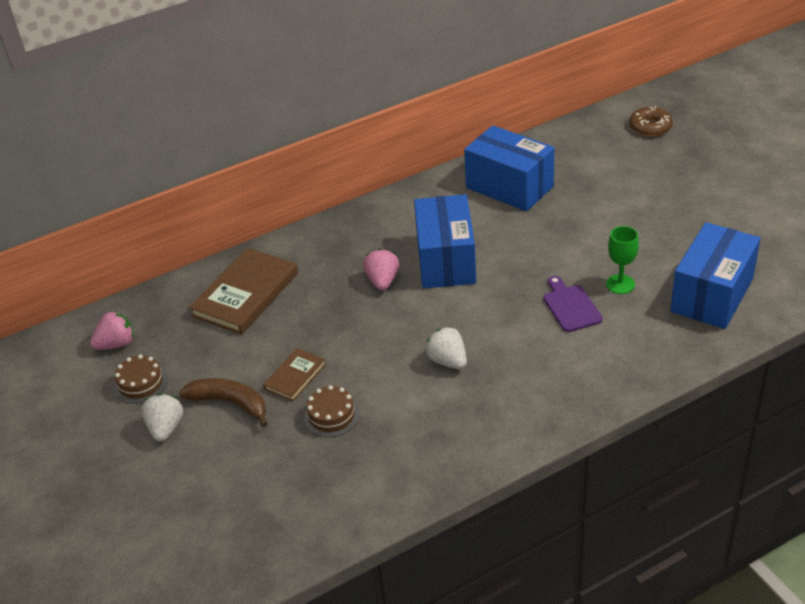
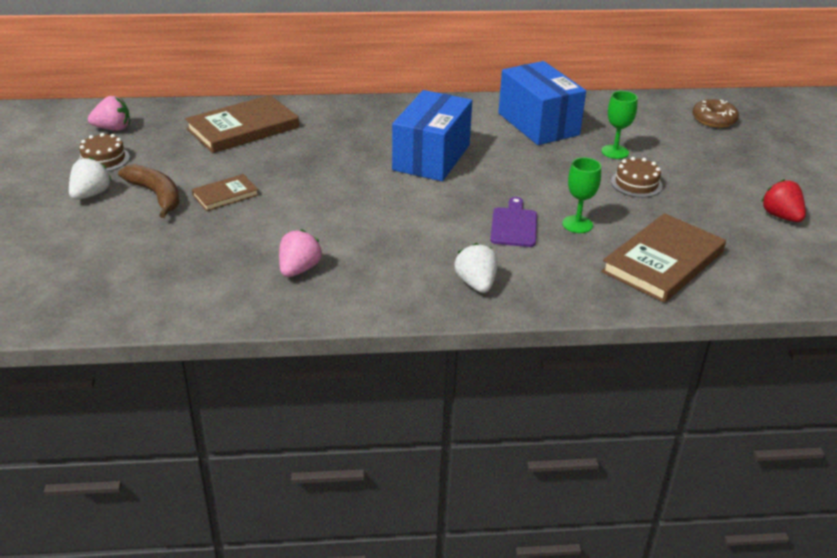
camera: 20 degrees right, 5 degrees down
brown cake [304,385,360,437] -> brown cake moved to [611,157,663,198]
pink strawberry [363,249,399,291] -> pink strawberry moved to [279,229,322,277]
white strawberry [425,326,467,369] -> white strawberry moved to [454,243,498,293]
blue box [670,222,761,329] -> brown book [601,213,726,303]
none -> green goblet [602,91,638,159]
none -> red strawberry [761,179,806,222]

